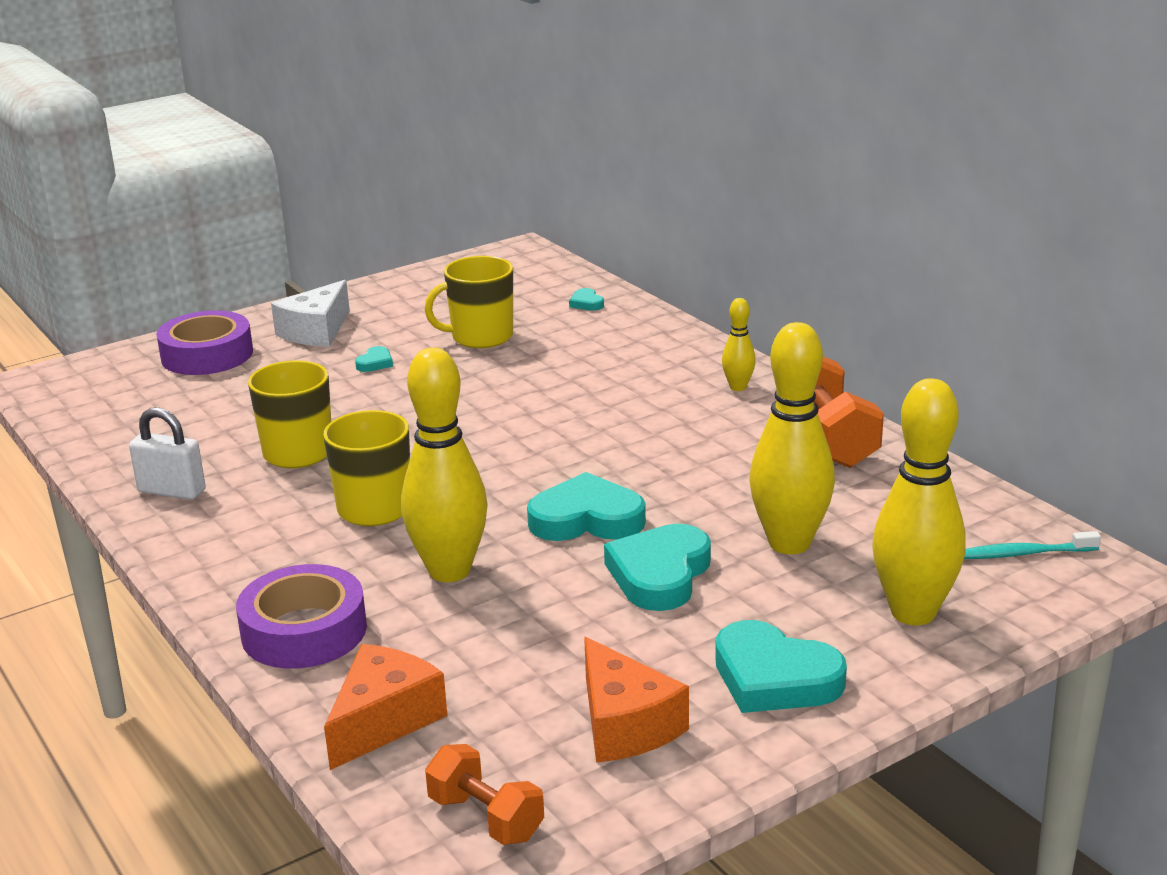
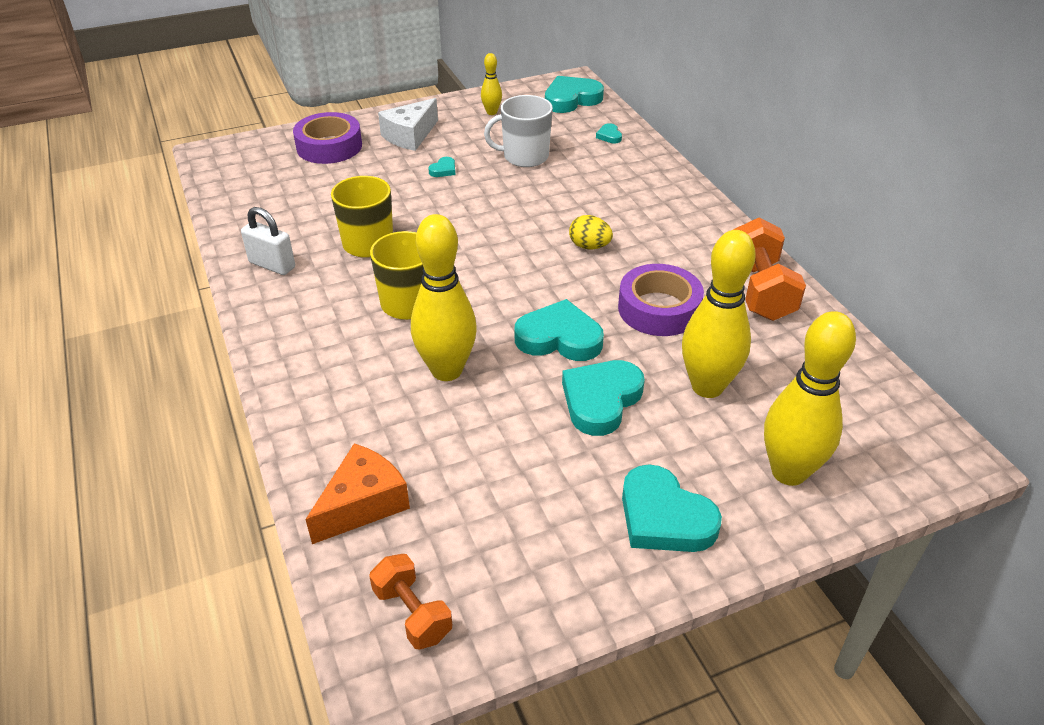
camera: 10 degrees right, 15 degrees up
purple tape [236,564,367,669] -> purple tape moved to [618,264,704,336]
yellow mug [425,256,513,348] -> white mug [484,95,553,167]
orange cheese [584,637,689,763] -> none
yellow bowling pin [722,298,756,391] -> yellow bowling pin moved to [481,53,502,115]
turquoise toothbrush [964,531,1101,559] -> none
none -> turquoise heart [545,76,604,113]
none -> yellow egg [569,215,613,249]

